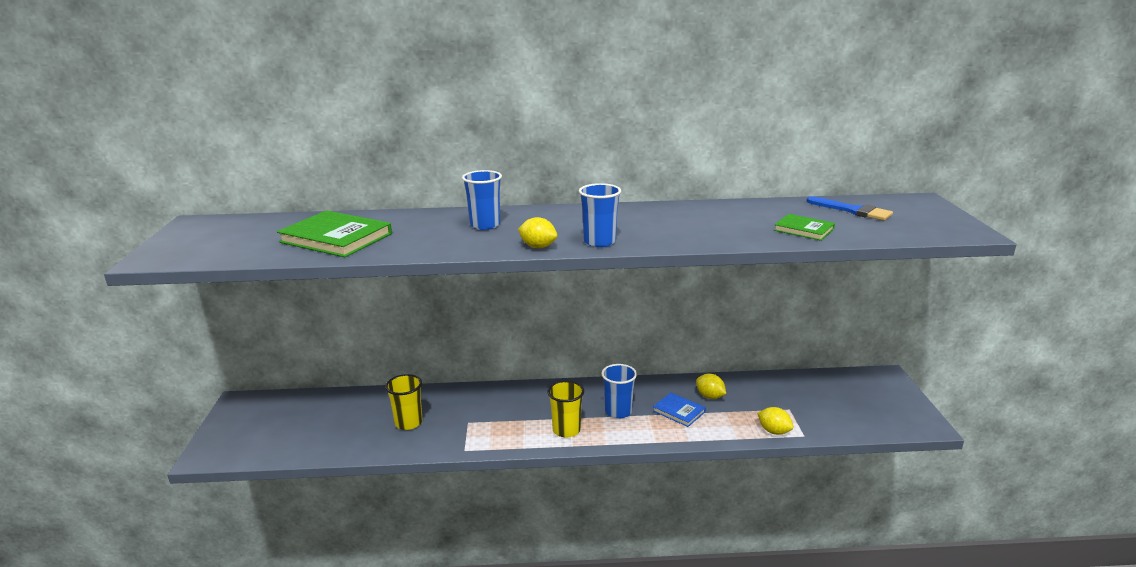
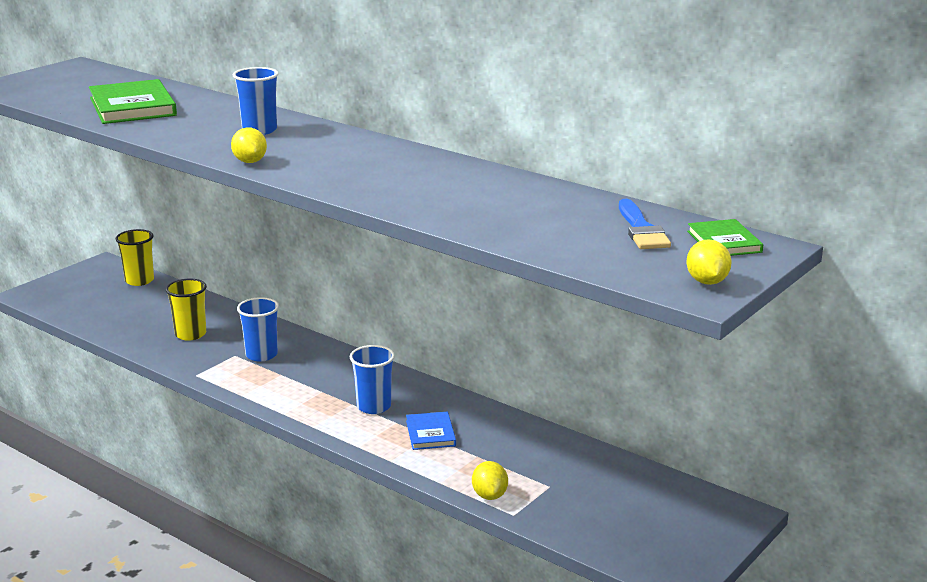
camera: 40 degrees right, 0 degrees up
yellow cup [547,381,584,438] -> yellow cup moved to [116,229,154,286]
blue cup [579,183,621,247] -> blue cup moved to [237,297,279,361]
yellow lemon [696,374,726,399] -> yellow lemon moved to [686,239,732,285]
green book [774,214,835,241] -> green book moved to [687,219,763,256]

